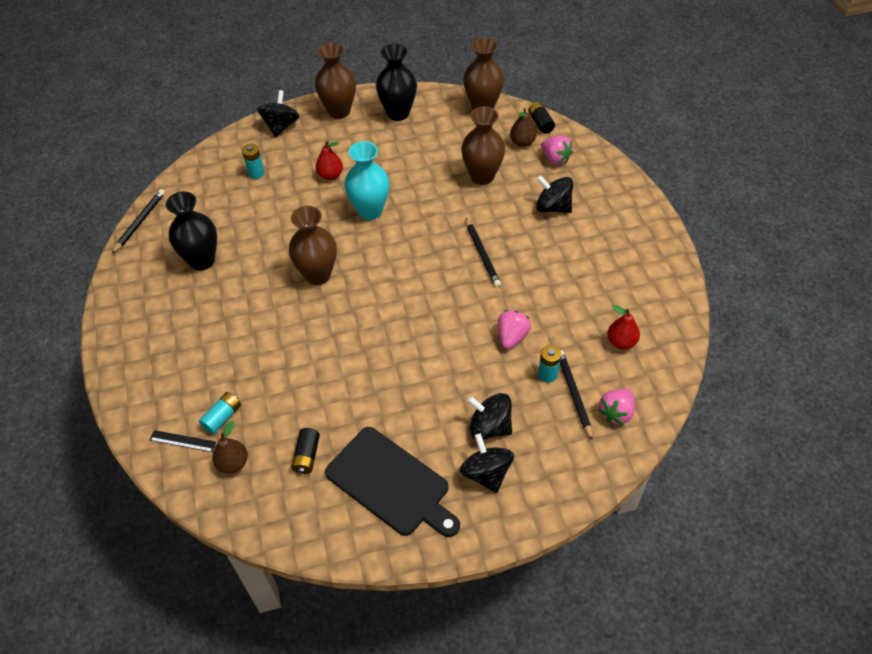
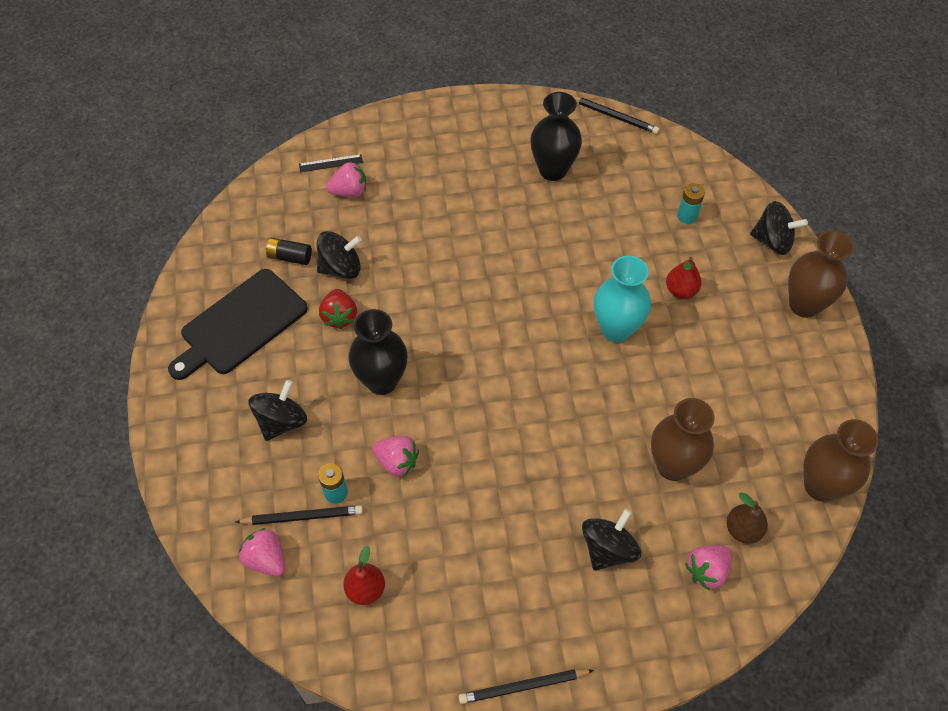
camera: 95 degrees right, 5 degrees up
black ruler [150,430,217,452] -> black ruler turned 60 degrees clockwise [299,154,363,172]
turquoise battery [199,392,241,434] -> pink strawberry [326,162,366,197]
brown pear [212,421,248,474] -> none
brown vase [289,206,337,285] -> none
black vase [376,44,417,121] -> black vase moved to [348,309,408,395]
black spinning top [460,434,514,493] -> black spinning top moved to [317,231,362,279]
black pencil [466,218,501,287] -> black pencil moved to [458,669,594,704]
black battery [528,102,555,134] -> none
none -> red strawberry [319,289,357,330]

